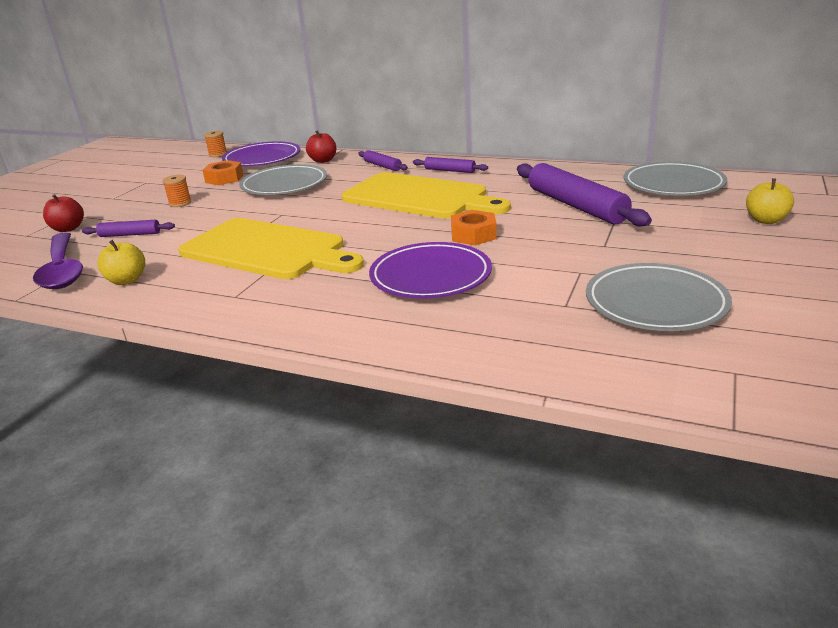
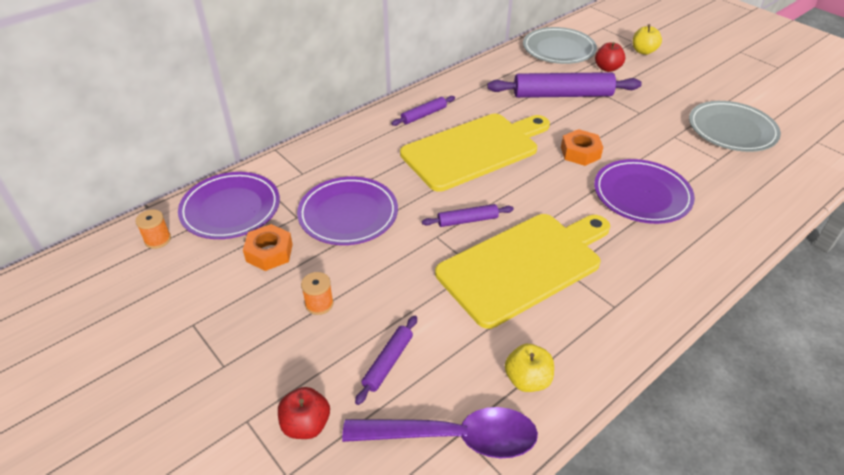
camera: 65 degrees left, 15 degrees up
grey plate [239,164,327,195] -> purple plate [297,177,398,245]
red apple [306,130,336,163] -> red apple moved to [595,42,625,72]
purple rolling pin [358,150,408,171] -> purple rolling pin moved to [422,204,514,227]

